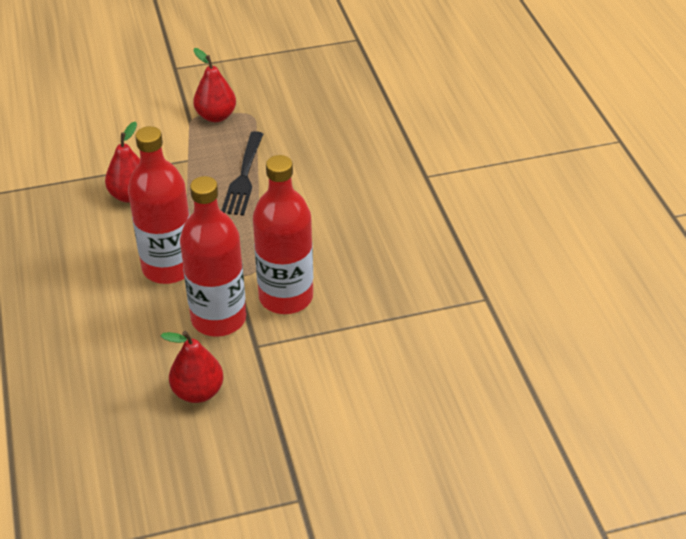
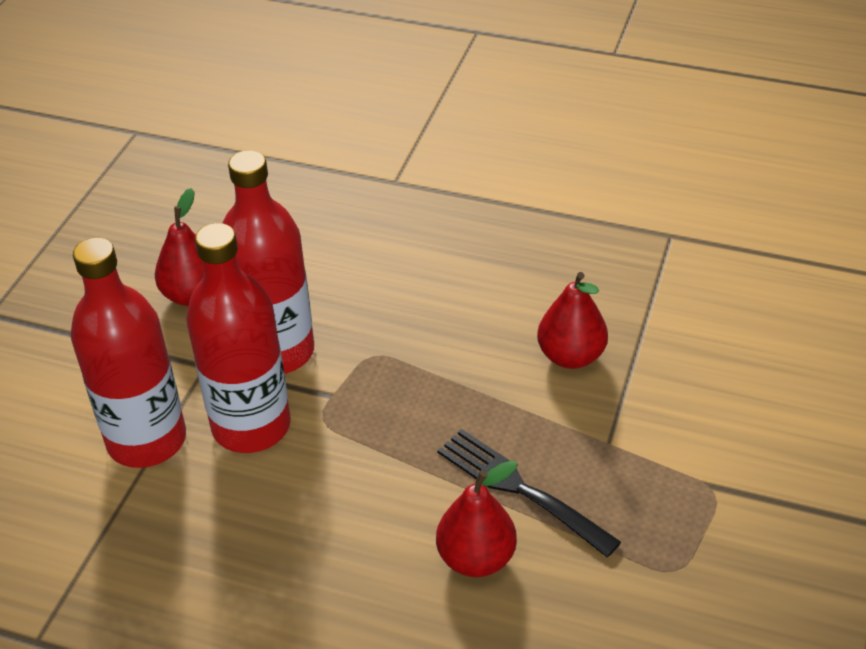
camera: 125 degrees right, 0 degrees up
red bottle [128,126,190,284] -> red bottle moved to [71,237,186,468]
red pear [193,48,236,122] -> red pear moved to [436,461,518,577]

